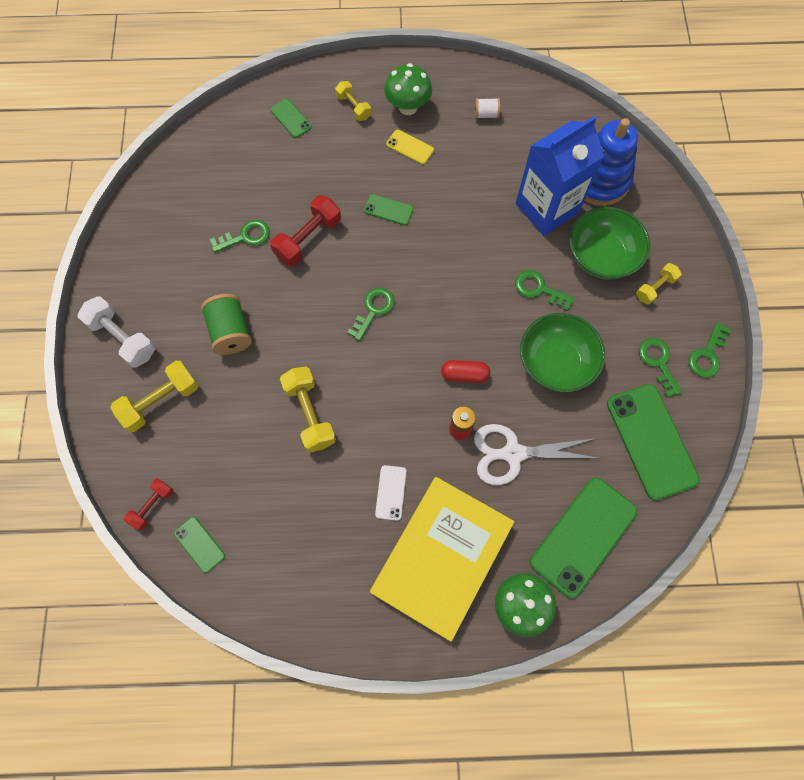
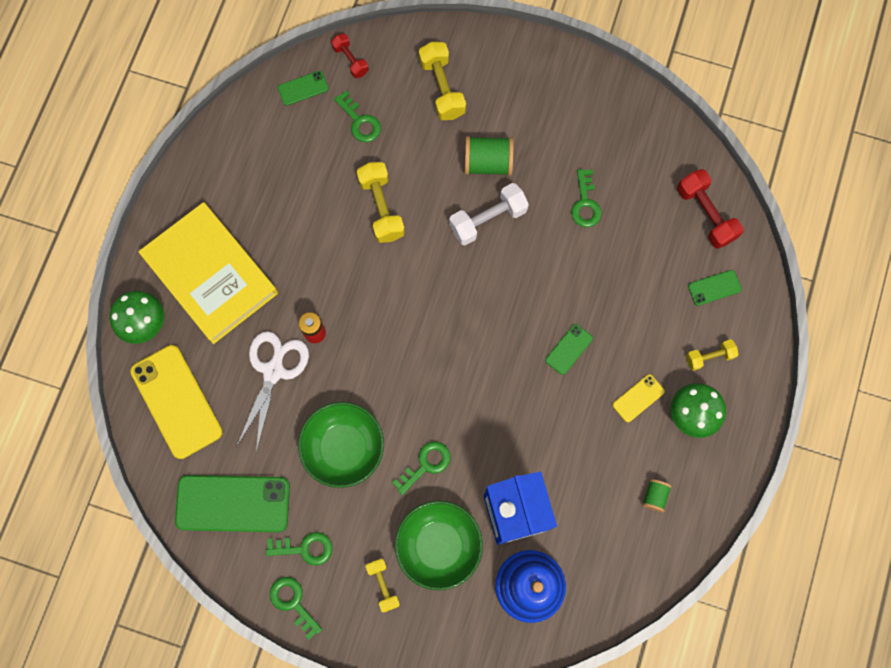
camera: 110 degrees right, 5 degrees up
white dumbbell [78,296,155,368] -> white dumbbell moved to [449,183,529,245]
red dumbbell [270,195,341,266] -> red dumbbell moved to [677,169,744,249]
yellow dumbbell [280,366,336,452] -> yellow dumbbell turned 75 degrees clockwise [357,162,405,243]
green key [347,288,395,341] -> green key moved to [334,91,381,142]
white phone [375,465,407,521] -> none
red capsule [441,360,490,383] -> none
white spool [474,98,500,119] -> green spool [642,479,671,512]
green phone [530,477,637,598] -> yellow phone [130,345,223,459]

